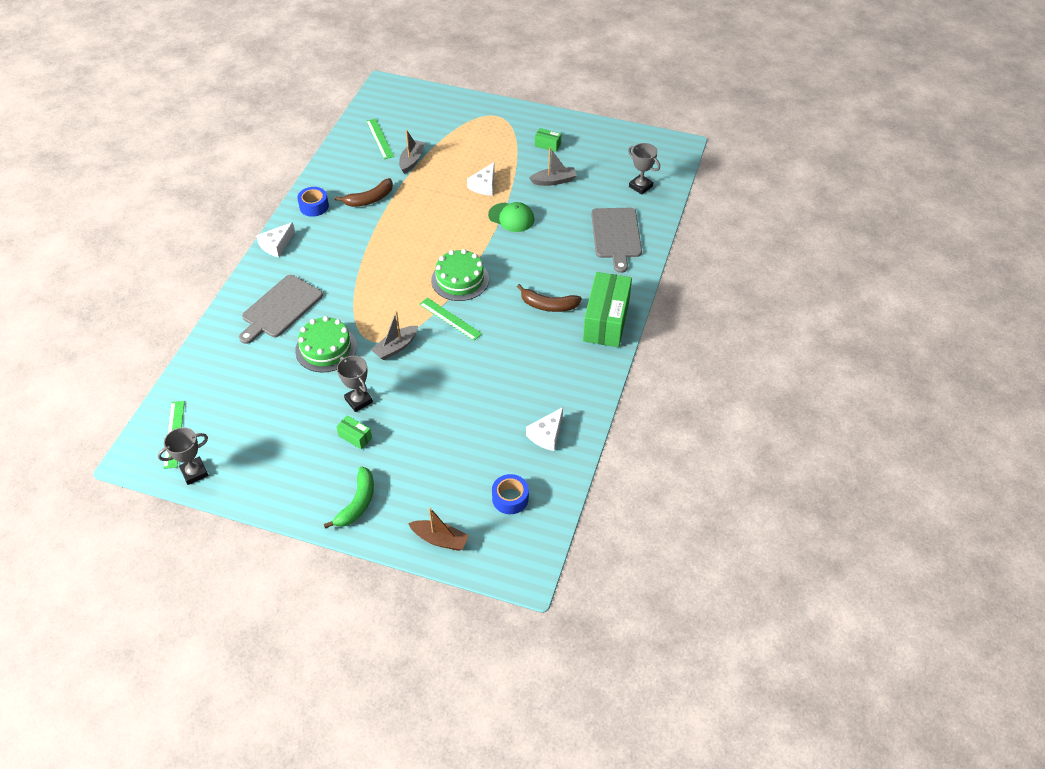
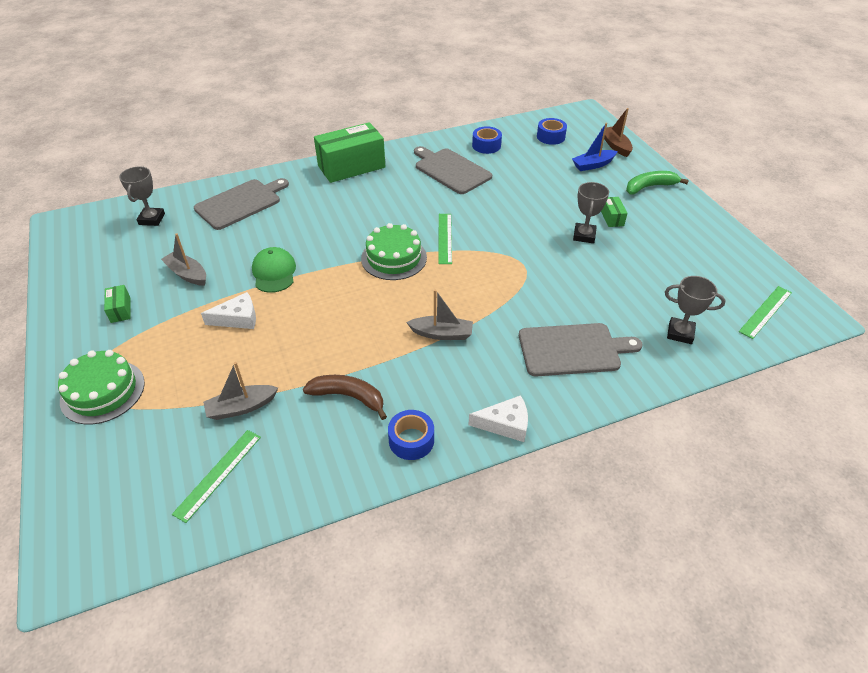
camera: 130 degrees left, 5 degrees down
grey trophy [158,428,209,485] -> grey trophy moved to [665,276,726,344]
green cake [295,316,357,373] -> green cake moved to [58,350,145,424]
grey boat [371,311,418,360] -> grey boat moved to [406,289,473,340]
brown banana [517,284,582,312] -> none
white cheese [526,407,563,451] -> blue tape [472,126,502,154]
none -> grey cutting board [414,146,492,194]
none -> blue boat [572,123,618,171]

